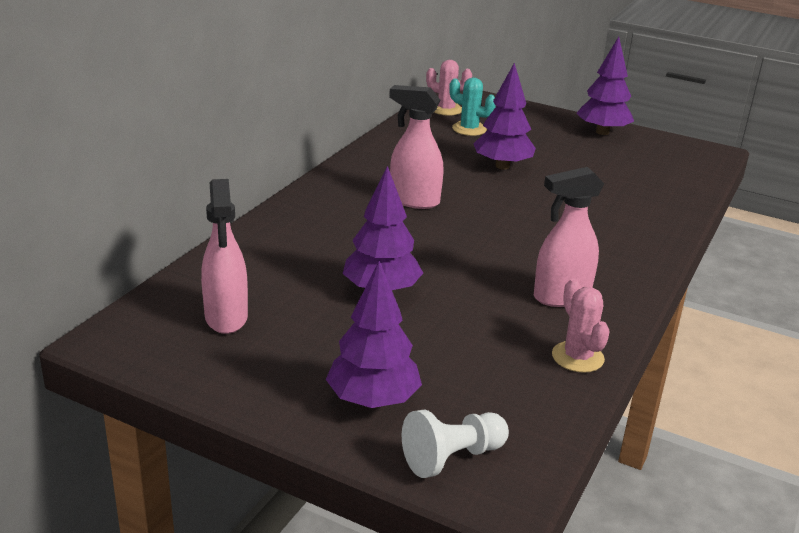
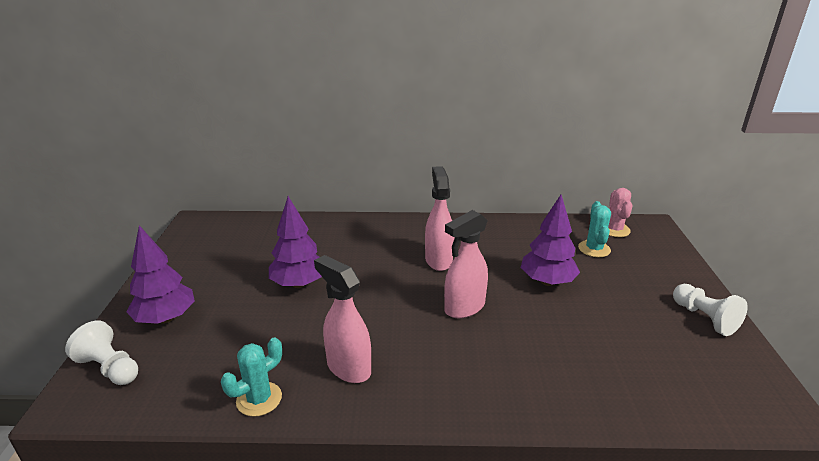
camera: 65 degrees right, 0 degrees up
pink spray bottle [201,179,248,334] -> pink spray bottle moved to [444,210,488,318]
pink cactus [552,278,610,373] -> turquoise cactus [221,337,282,417]
purple tree [576,37,634,135] -> white pawn [673,284,748,336]

